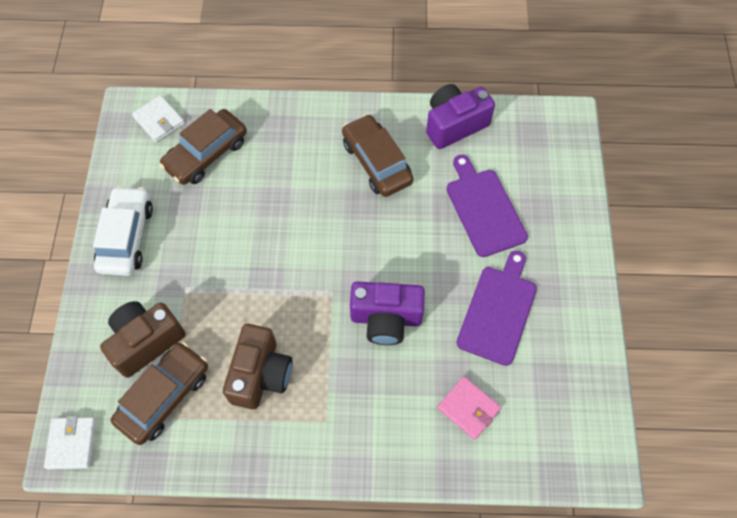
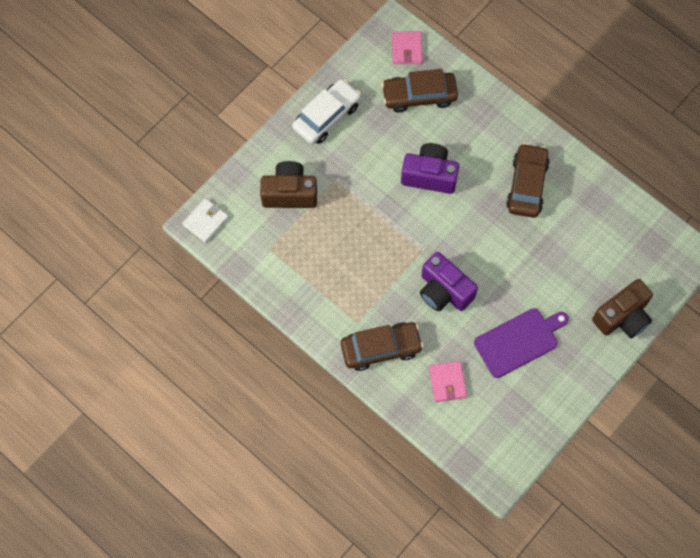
camera: 40 degrees right, 5 degrees up
brown car [111,342,208,445] -> brown car moved to [341,322,423,371]
white wallet [132,95,185,143] -> pink wallet [392,31,423,64]
brown camera [223,324,292,409] -> brown camera moved to [592,279,653,338]
purple camera [426,84,495,149] -> purple camera moved to [401,143,459,194]
purple cutting board [446,155,528,257] -> none

